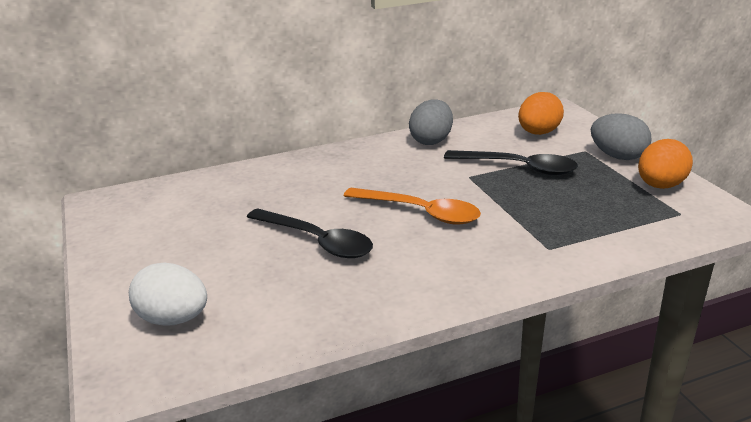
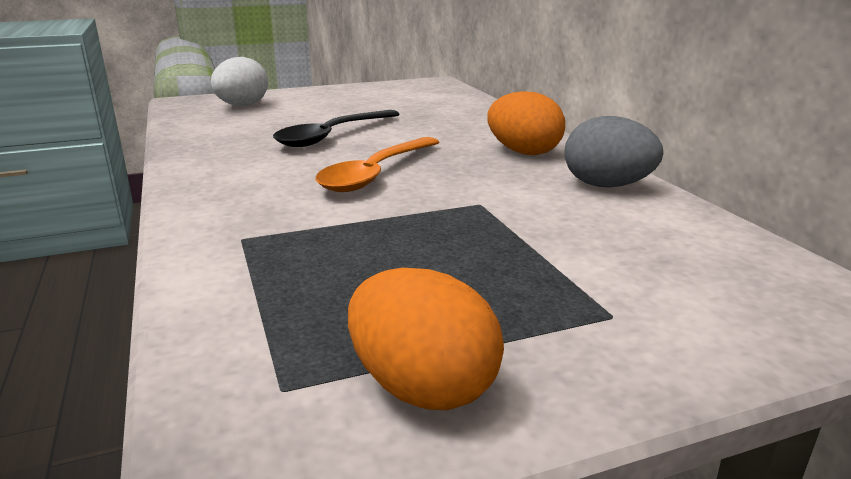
camera: 90 degrees right, 5 degrees down
black spoon [444,150,578,175] -> none
orange egg [518,92,564,135] -> orange egg moved to [487,91,565,155]
grey egg [591,113,651,160] -> none

